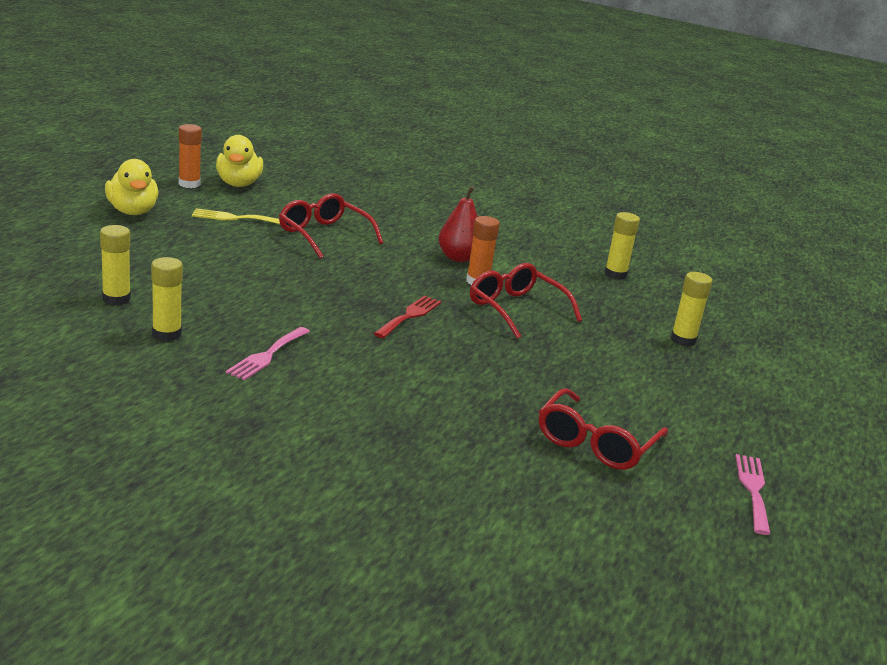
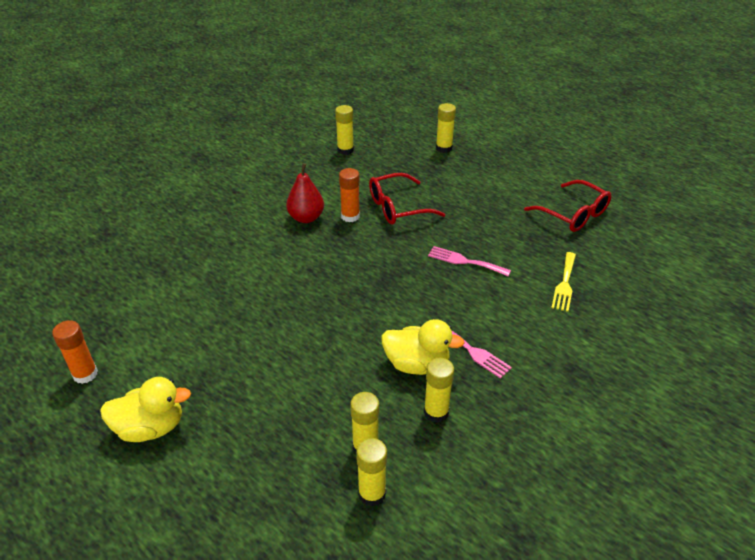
camera: 70 degrees left, 15 degrees up
yellow fork [192,208,280,224] -> yellow fork moved to [551,252,576,312]
yellow duck [216,135,263,187] -> yellow duck moved to [381,319,464,375]
red glasses [279,193,383,259] -> none
red fork [374,295,441,338] -> none
pink fork [736,454,770,535] -> pink fork moved to [428,246,511,276]
none -> yellow glue stick [356,438,387,507]

